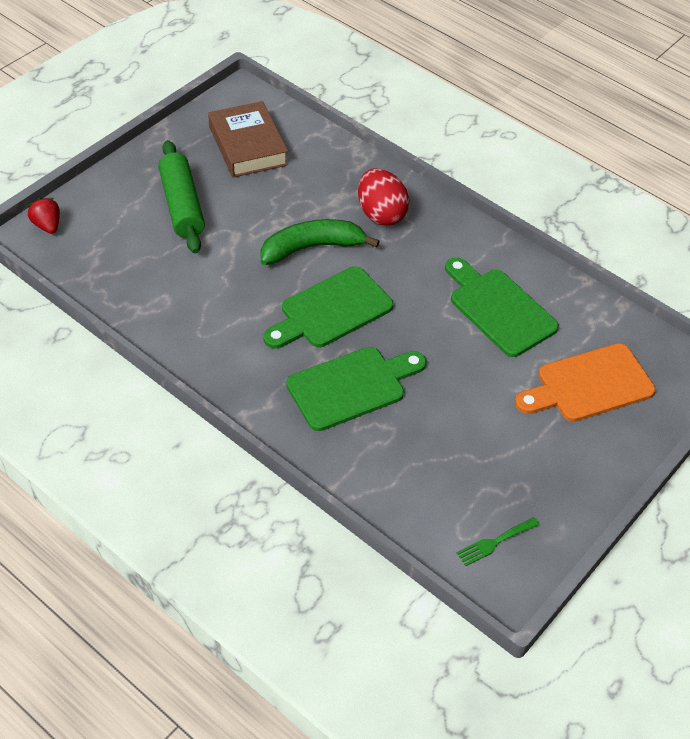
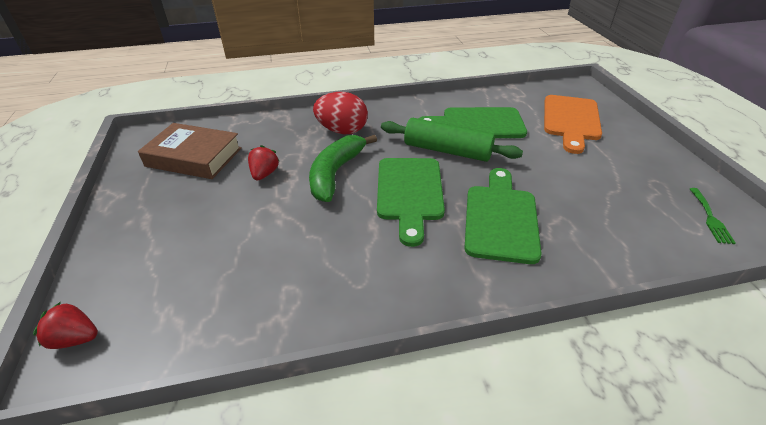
camera: 50 degrees left, 10 degrees down
green rolling pin [158,140,205,253] -> green rolling pin moved to [381,118,523,162]
none -> red strawberry [248,145,279,181]

